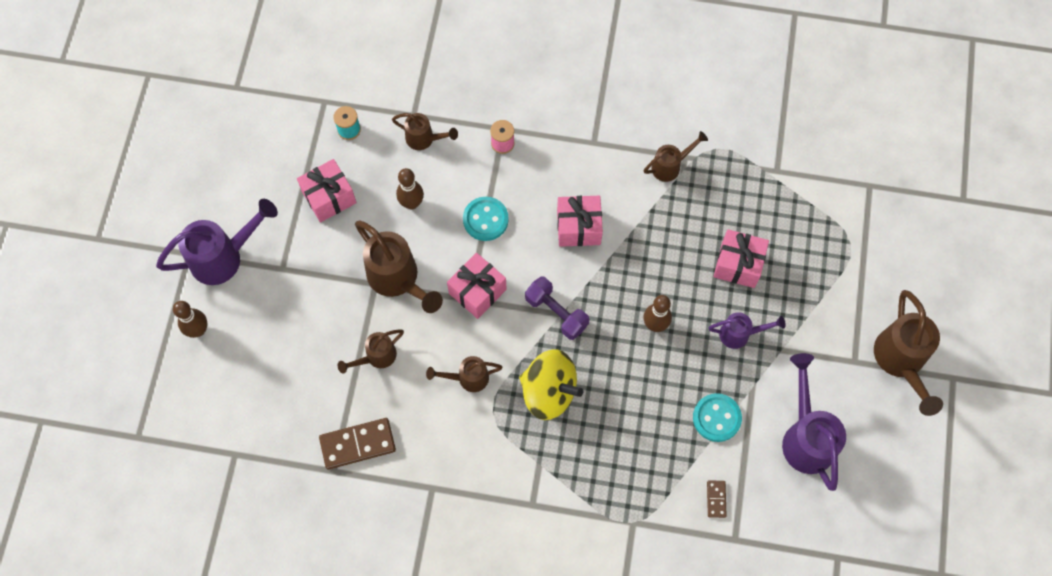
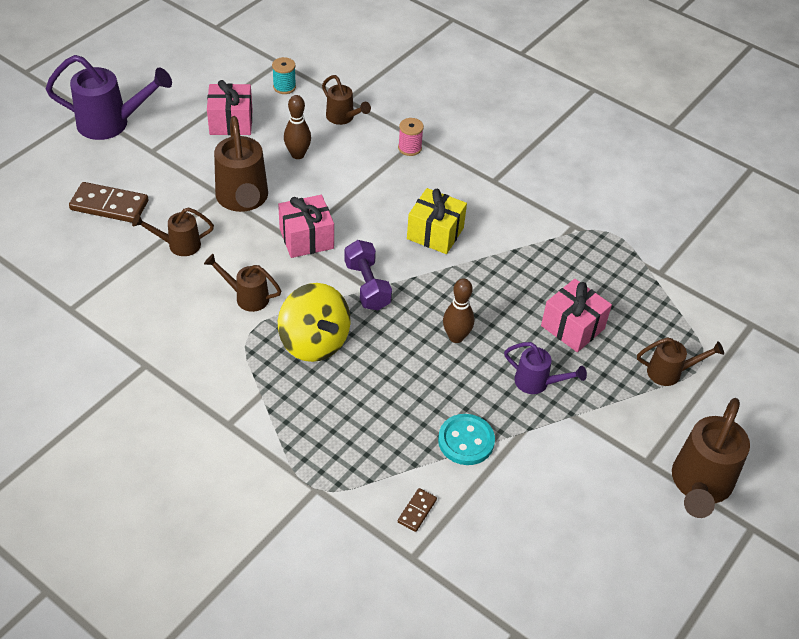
camera: 25 degrees right, 20 degrees down
brown bowling pin [173,301,207,338] -> none
brown domino [319,418,396,469] -> brown domino moved to [69,182,148,223]
turquoise button [463,197,509,241] -> none
pink gift [557,196,603,247] -> yellow gift [407,188,467,254]
brown watering can [644,131,708,182] -> brown watering can moved to [637,337,724,386]
purple watering can [782,353,846,491] -> none

